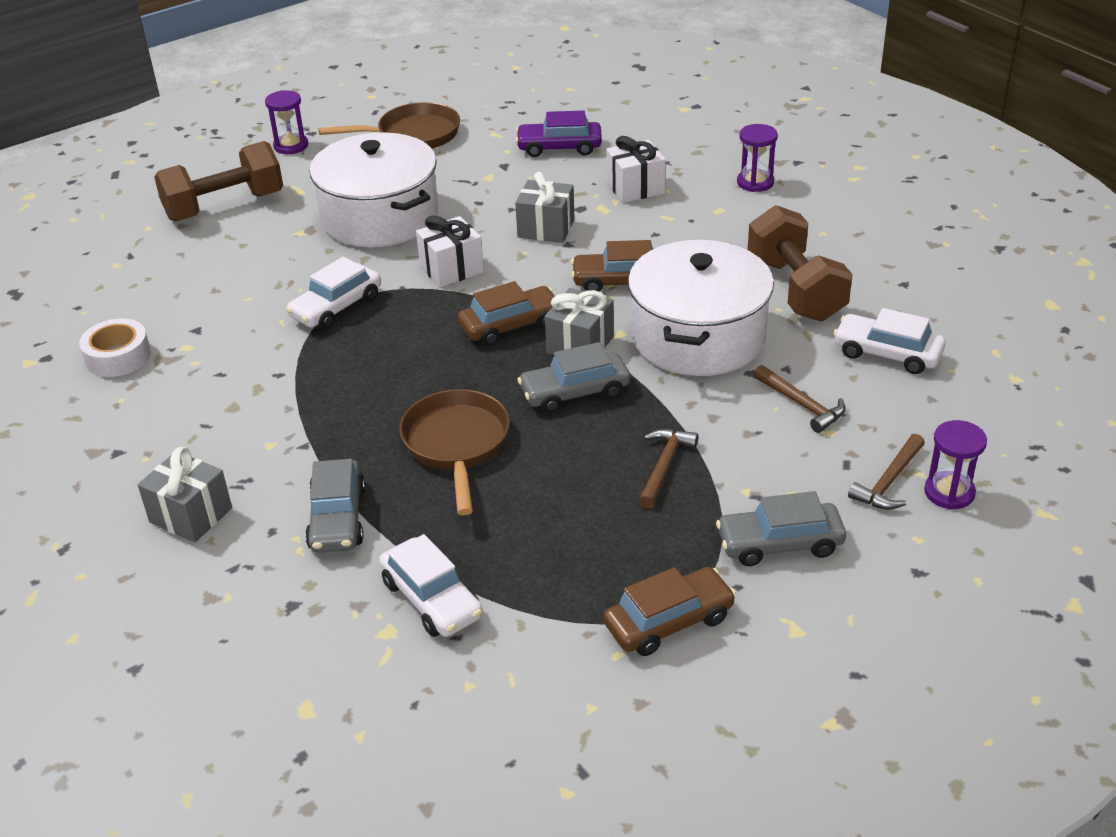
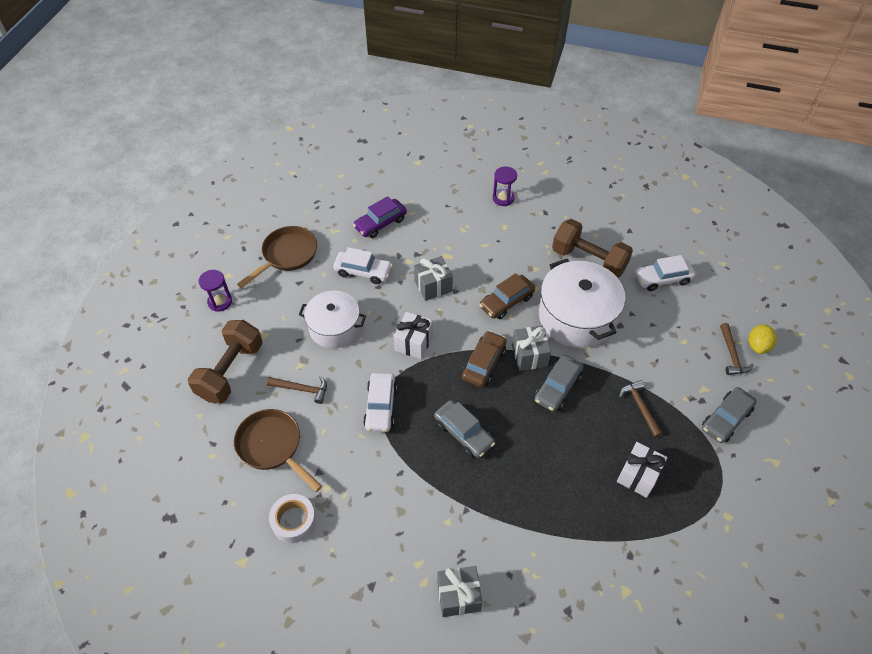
camera: 40 degrees left, 15 degrees up
grey car [305,459,365,553] -> grey car moved to [434,400,495,458]
white pot [309,132,439,247] -> white pot [299,290,366,348], size x0.66
white car [379,534,483,637] -> white car moved to [333,247,393,284]
brown pan [399,389,510,515] -> brown pan moved to [234,409,322,492]
brown car [604,567,736,656] -> none
white gift [606,136,666,203] -> white gift moved to [617,442,667,498]
brown hammer [753,365,846,433] -> brown hammer moved to [267,376,327,404]
purple hourglass [924,420,987,509] -> yellow lemon [749,324,777,354]

